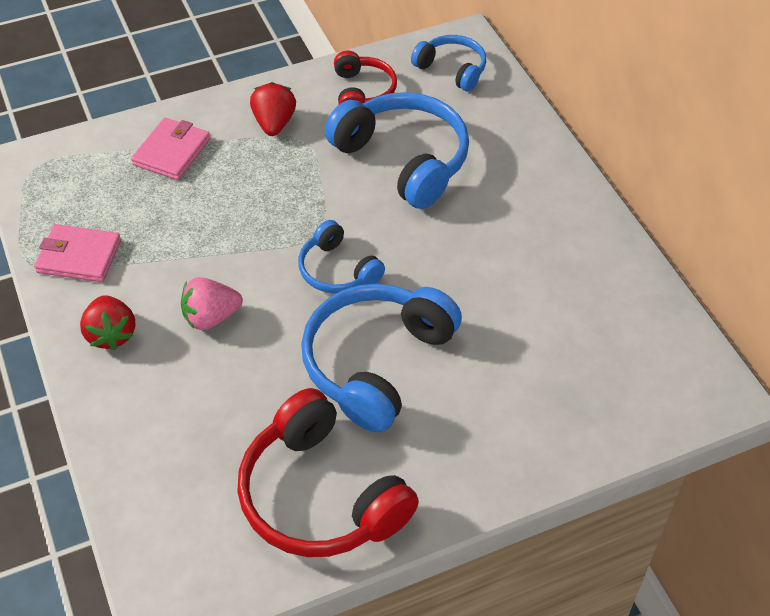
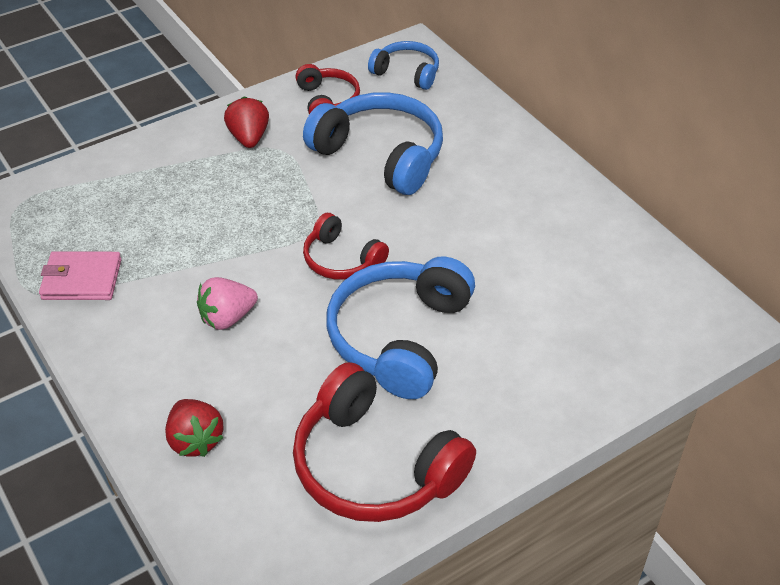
camera: 10 degrees left, 5 degrees down
red strawberry [80,295,136,350] -> red strawberry moved to [165,399,224,457]
pink wallet [131,118,210,180] -> none
blue headphones [298,220,385,293] -> red headphones [303,213,389,280]

